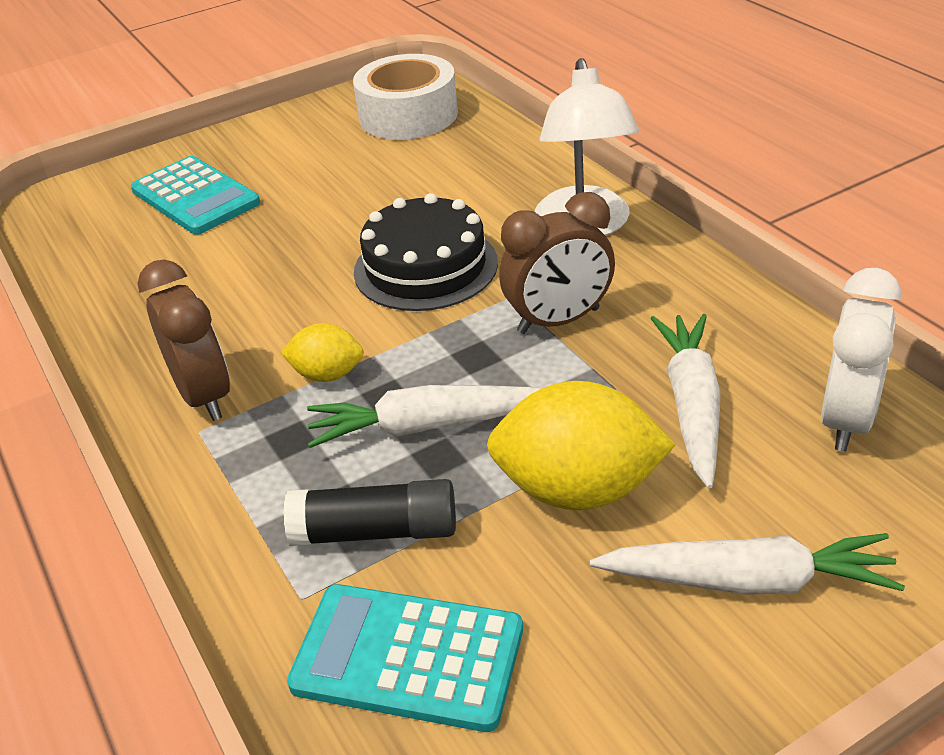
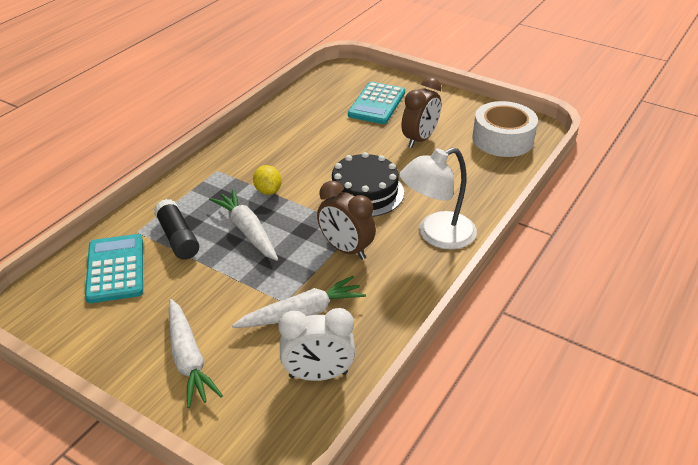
camera: 60 degrees right, 0 degrees up
brown clock [138,260,230,421] -> brown clock moved to [401,77,442,148]
yellow lemon [487,381,676,510] -> none

